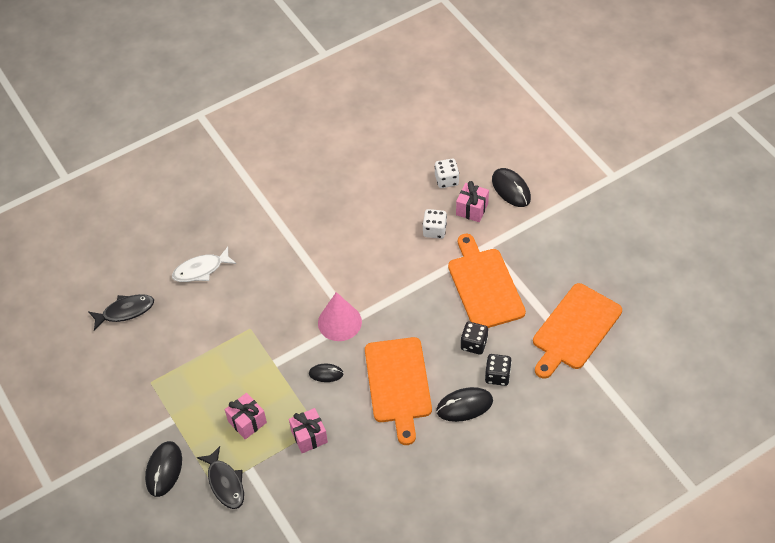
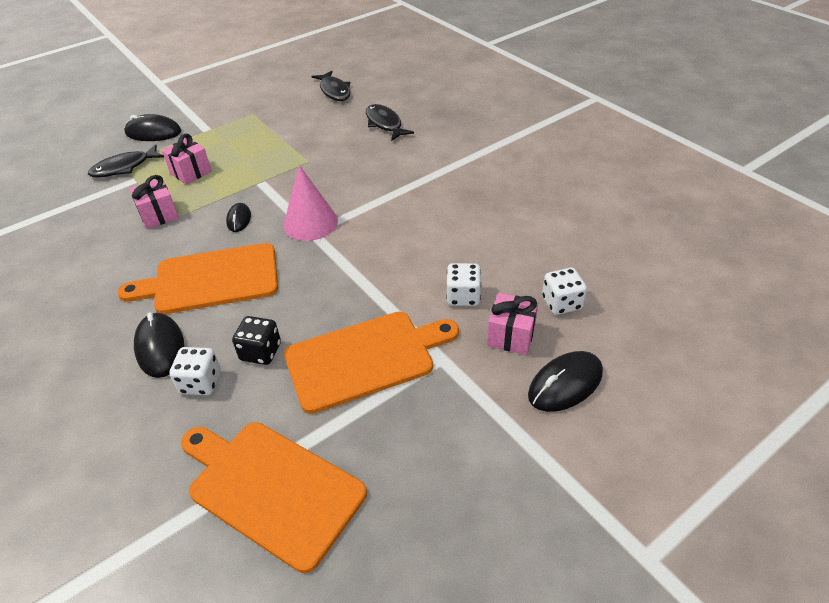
camera: 85 degrees right, 10 degrees down
white fish [172,247,236,282] -> black fish [366,104,414,141]
black dice [485,354,512,386] -> white dice [169,347,221,395]

